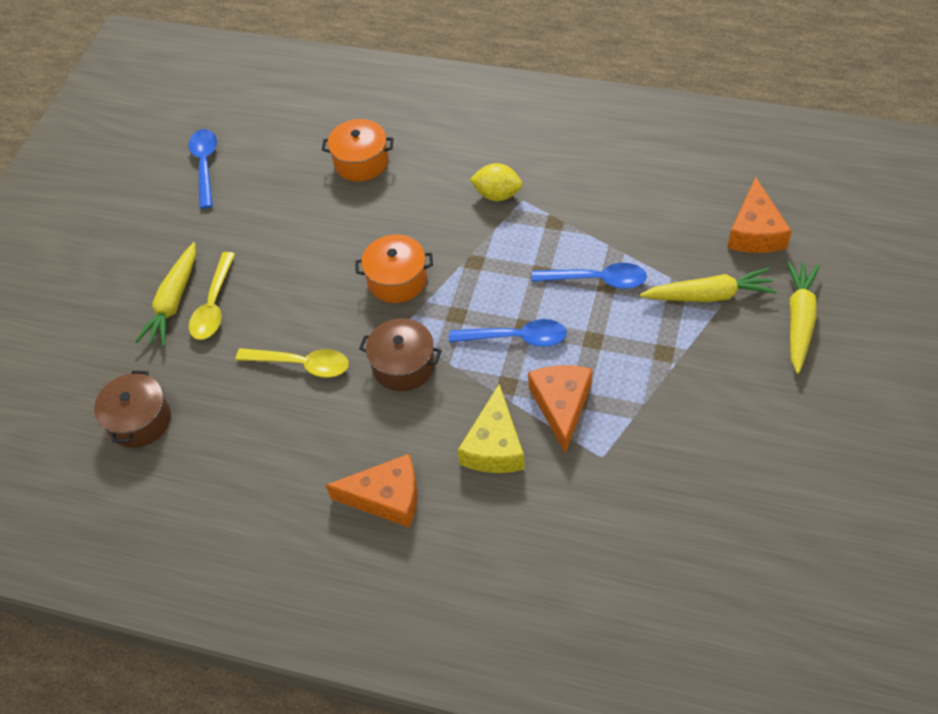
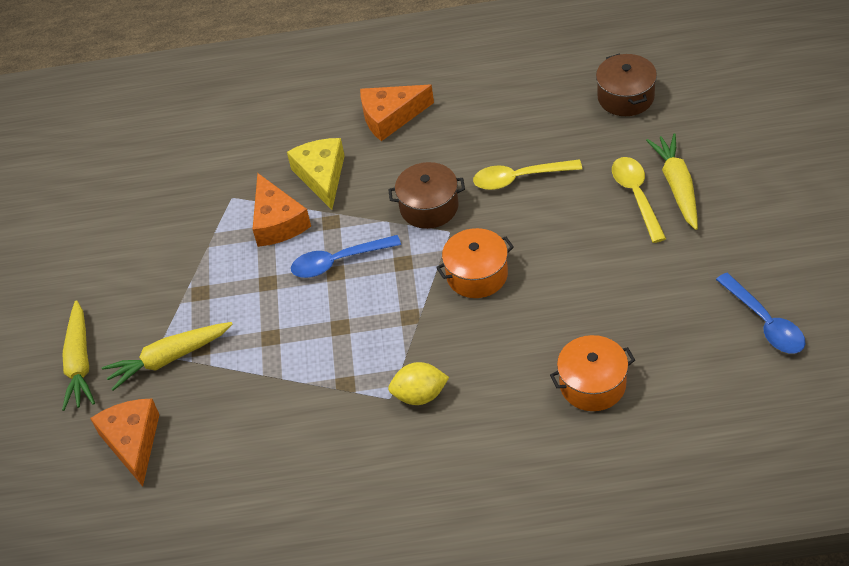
camera: 160 degrees right, 5 degrees down
blue spoon [532,263,647,289] -> none

